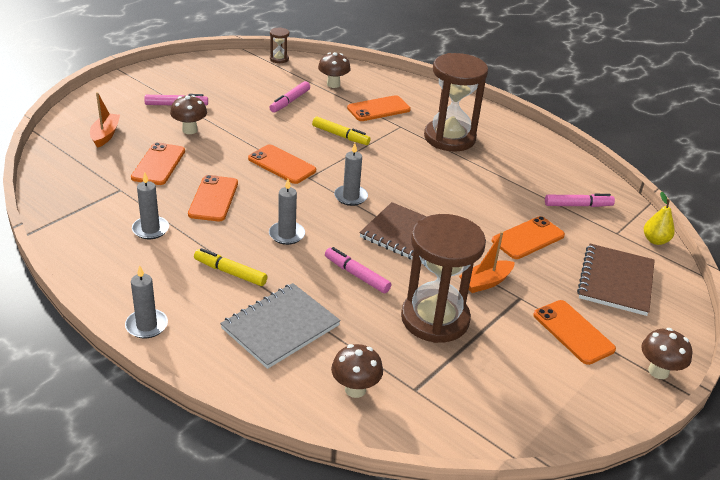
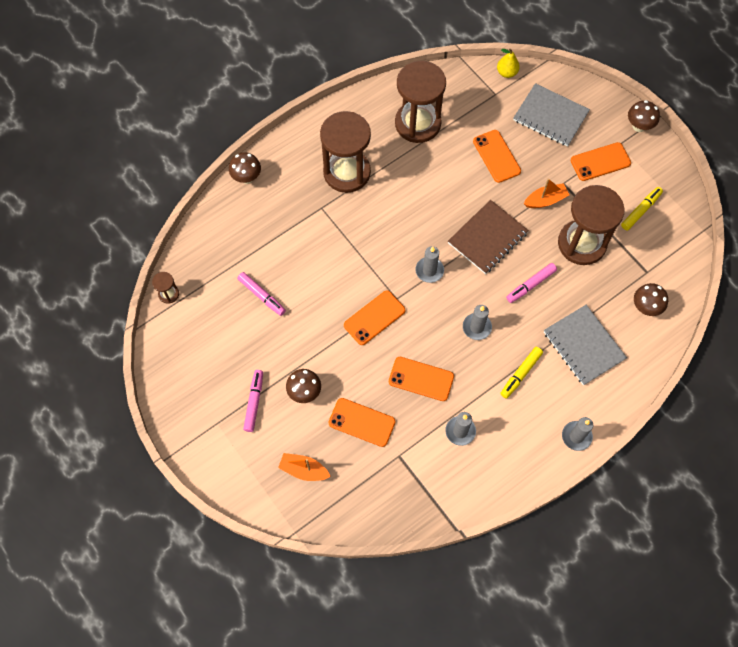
camera: 75 degrees left, 30 degrees up
yellow marker [312,117,371,145] -> yellow marker moved to [621,187,663,230]
brown mushroom [318,52,351,88] -> brown mushroom moved to [229,152,261,184]
orange phone [347,95,411,121] -> none
orange boat [459,231,515,293] -> orange boat turned 90 degrees counterclockwise [524,178,570,208]
pink marker [545,194,615,207] -> none
brown notebook [577,244,655,316] -> grey notebook [513,83,590,147]
none -> brown hourglass [395,61,446,143]

